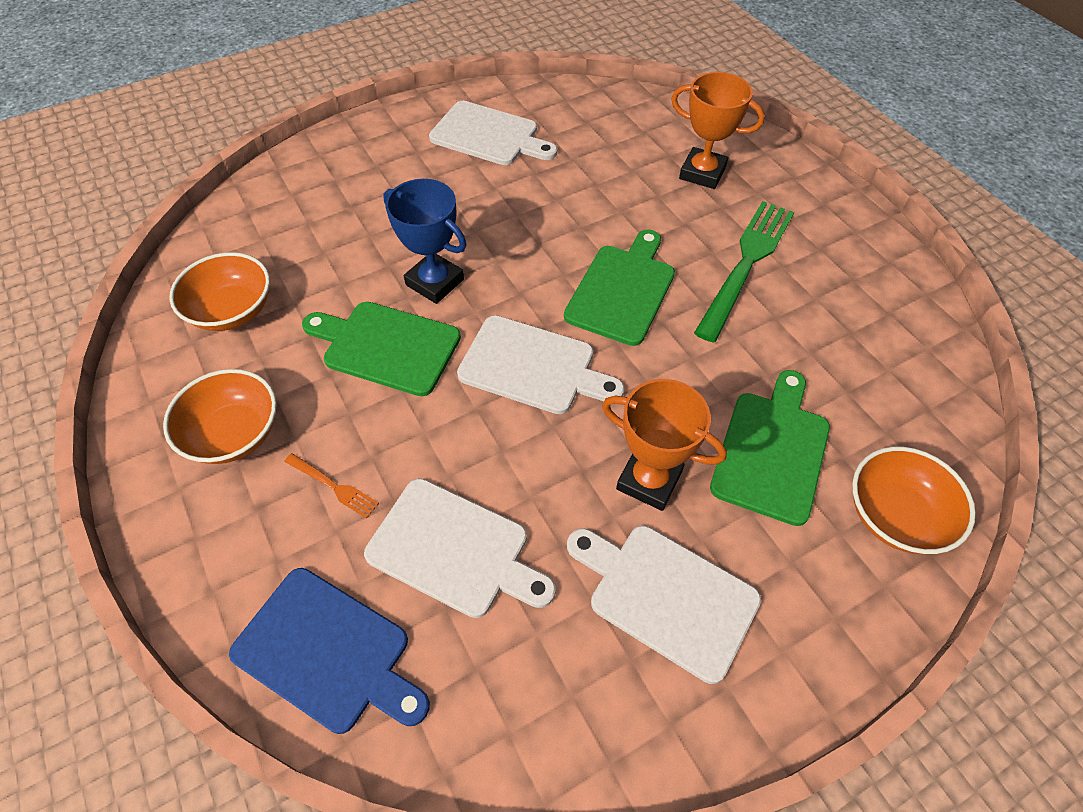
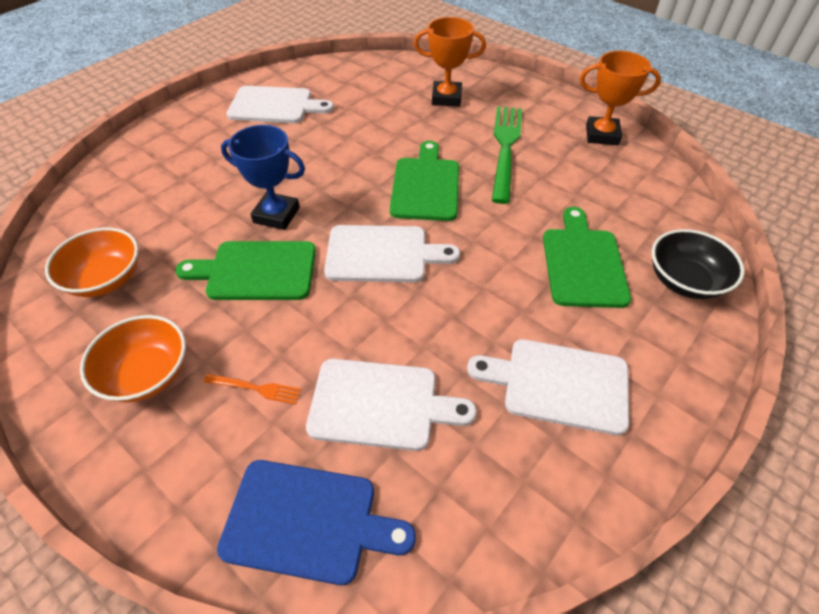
camera: 20 degrees left, 5 degrees down
orange trophy [602,379,727,511] -> orange trophy moved to [580,51,661,145]
orange bowl [852,447,976,554] -> black bowl [652,229,745,299]

